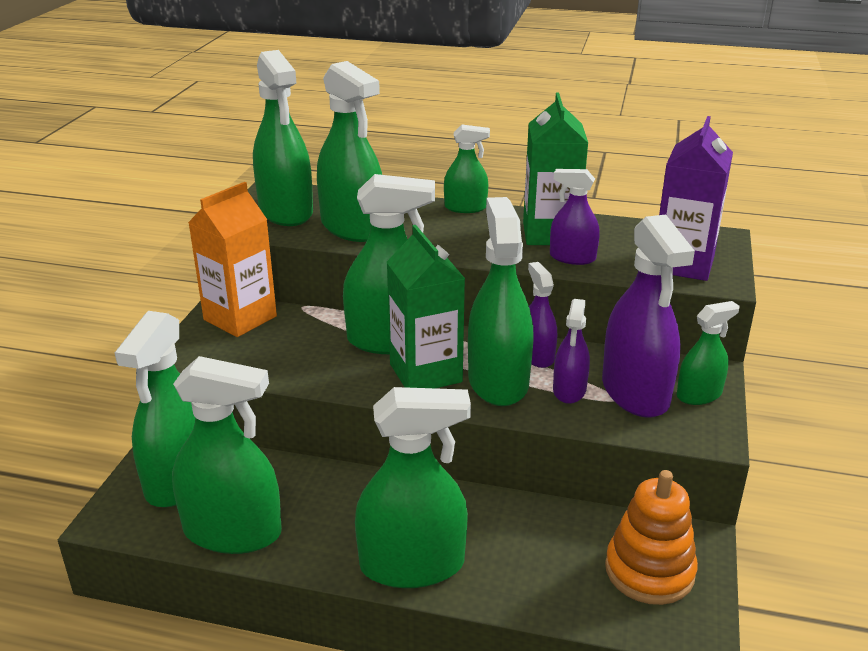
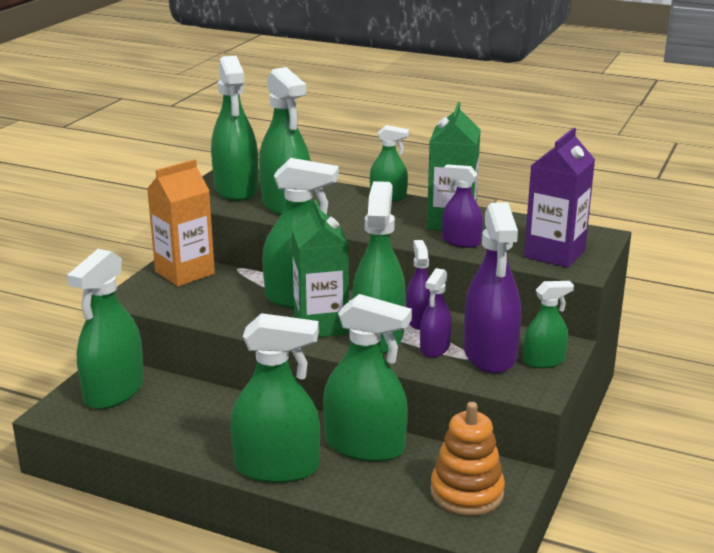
camera: 10 degrees right, 5 degrees down
green spray bottle [172,356,282,554] -> green spray bottle moved to [323,294,412,462]

